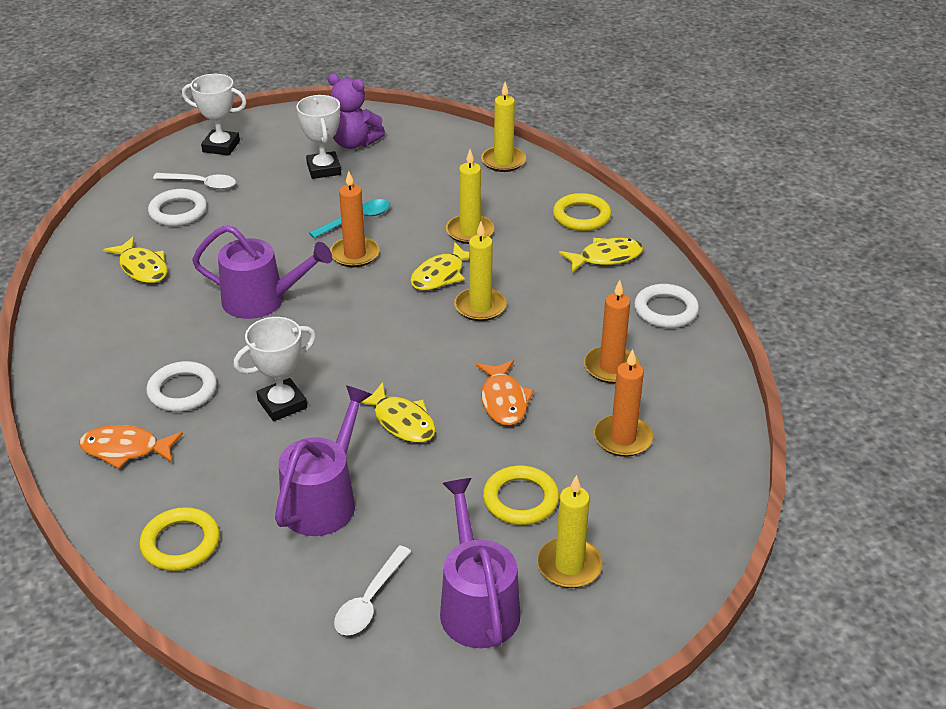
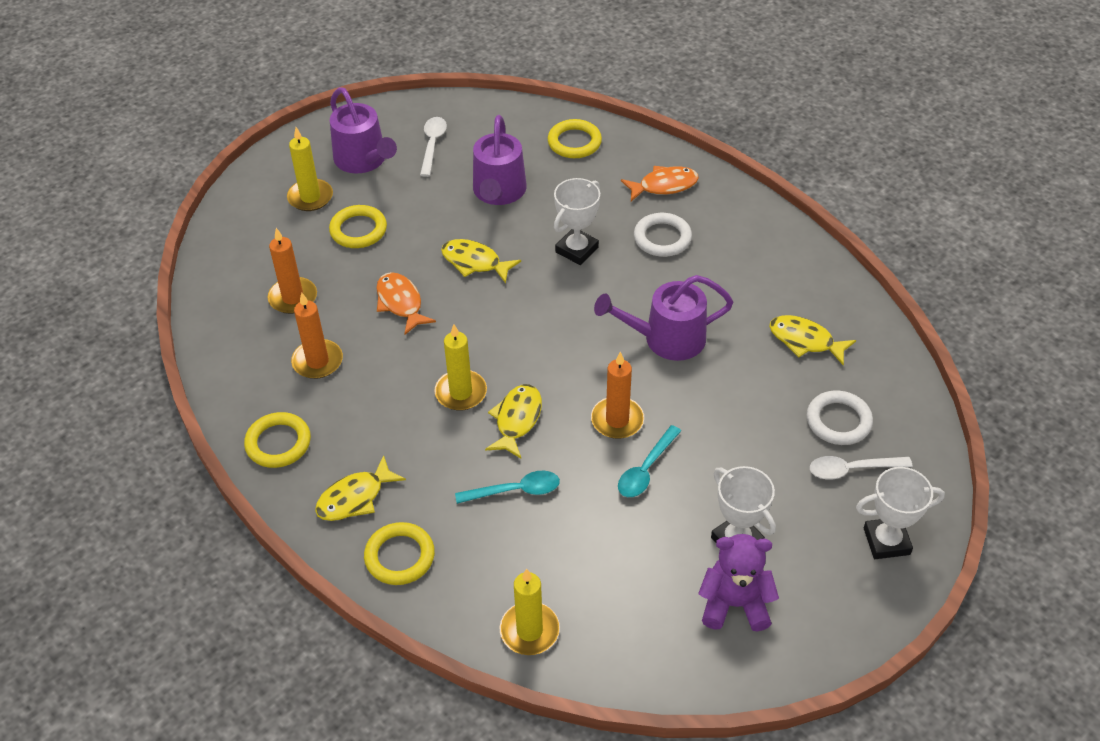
camera: 160 degrees right, 10 degrees up
yellow candle [446,149,494,244] -> turquoise spoon [455,471,560,504]
white ring [634,284,699,328] -> yellow ring [244,412,311,468]

